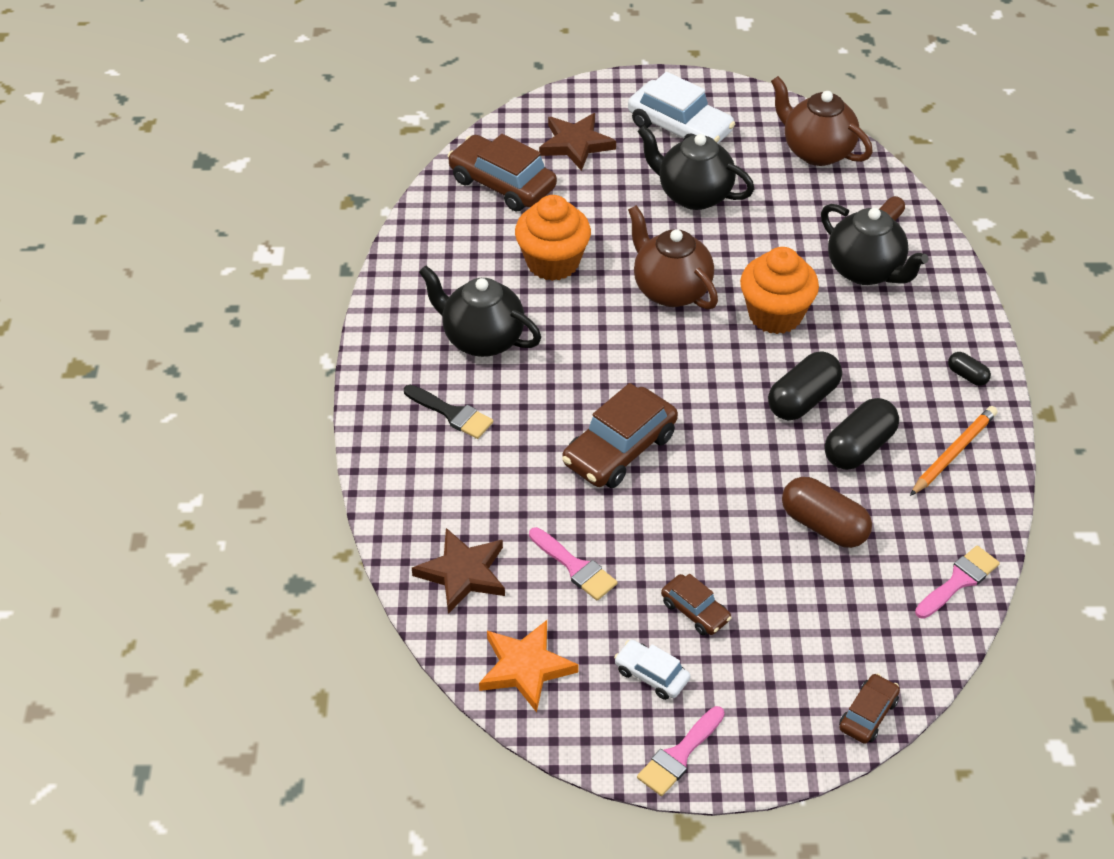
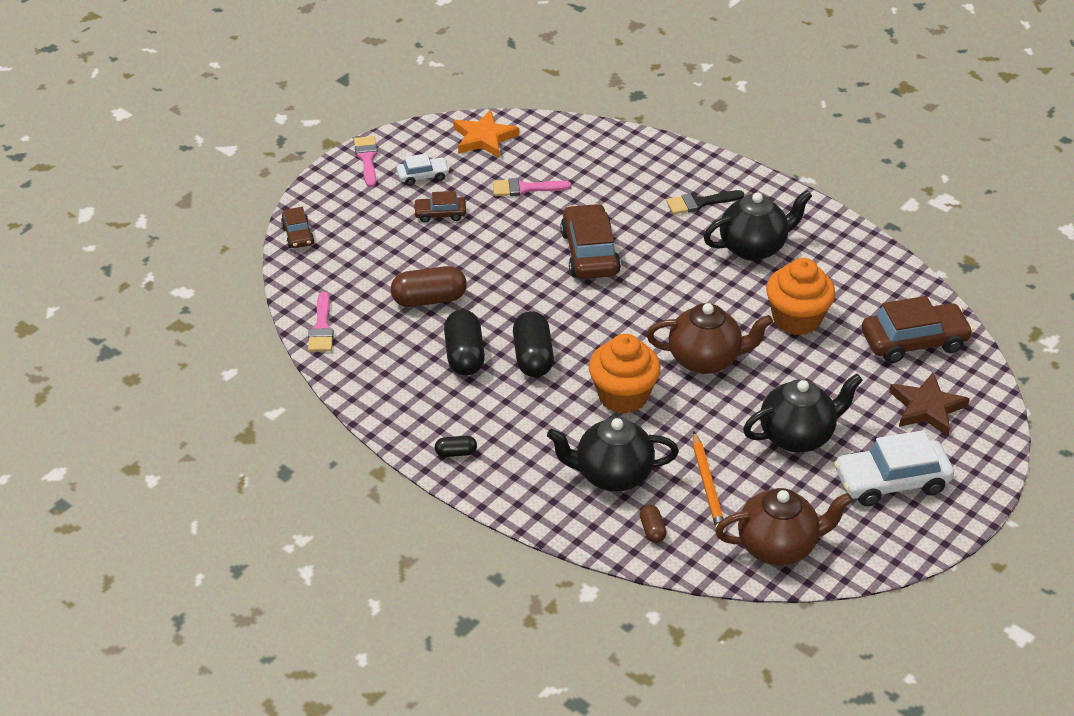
camera: 130 degrees right, 5 degrees down
brown star [412,528,505,614] -> none
orange pencil [910,406,997,496] -> orange pencil moved to [693,431,726,533]

